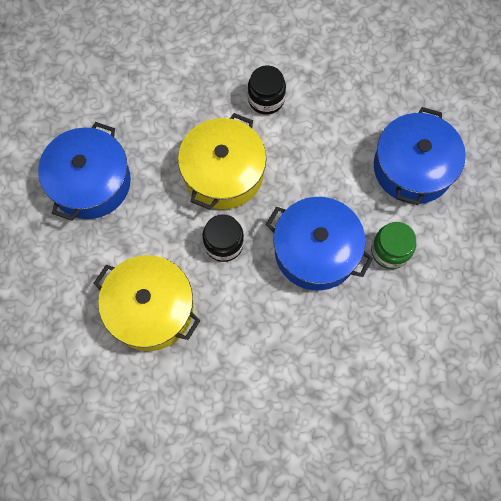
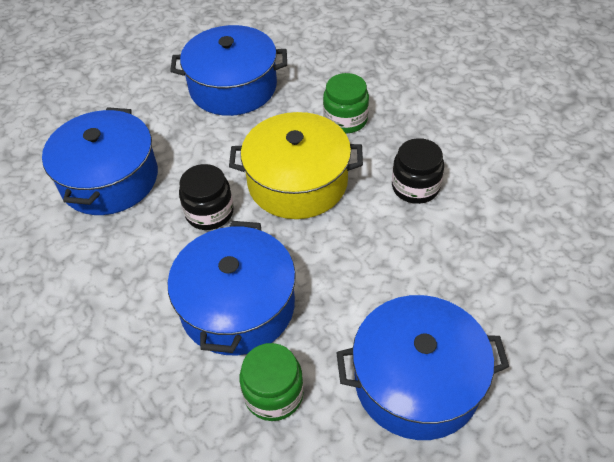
camera: 70 degrees right, 20 degrees down
yellow pot [93,255,201,351] -> blue pot [42,107,158,215]
none -> green jar [323,73,369,134]

